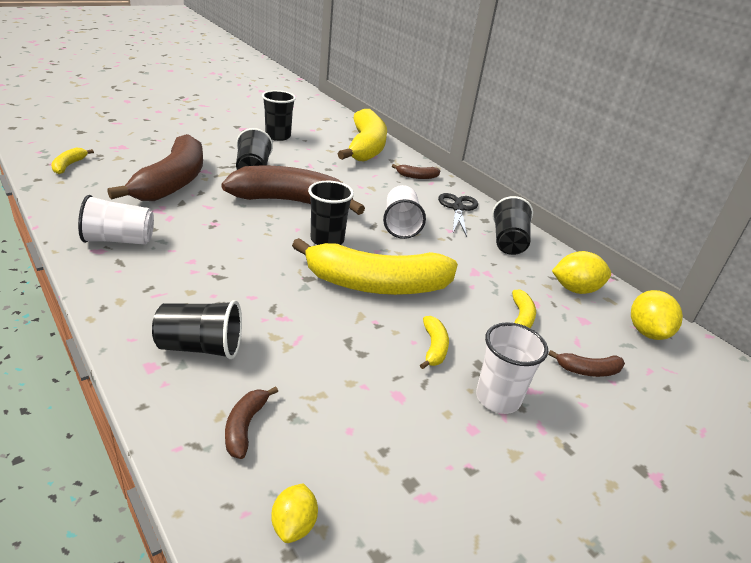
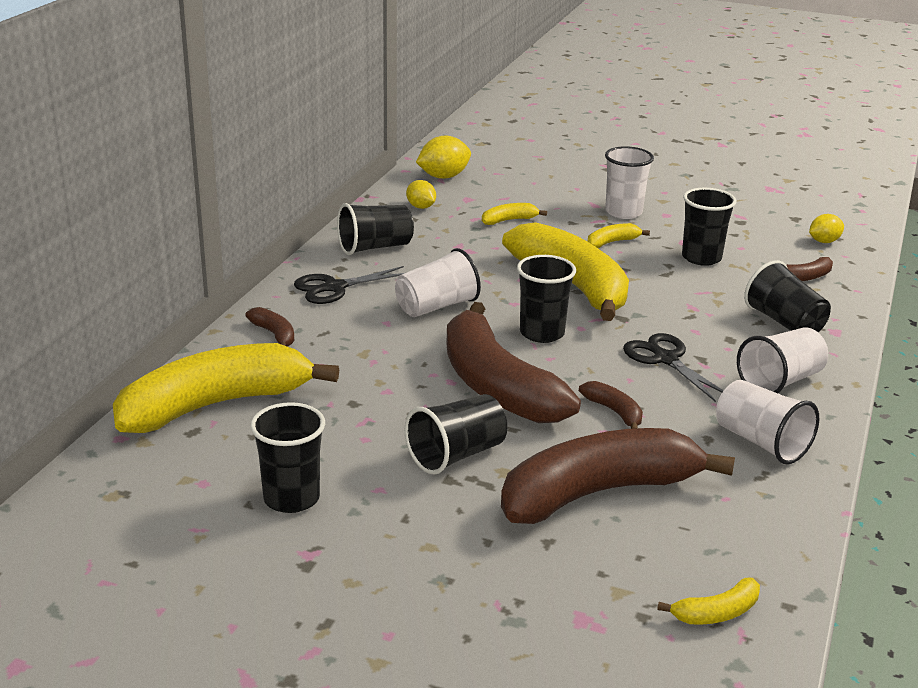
camera: 120 degrees left, 5 degrees down
brown banana [548,350,625,377] -> brown banana moved to [579,381,643,429]
yellow lemon [552,251,611,294] -> yellow lemon [406,180,436,209], size x0.63
none -> black scissors [623,333,724,402]
none -> black cup [682,188,737,266]
none -> white cup [737,327,828,393]

